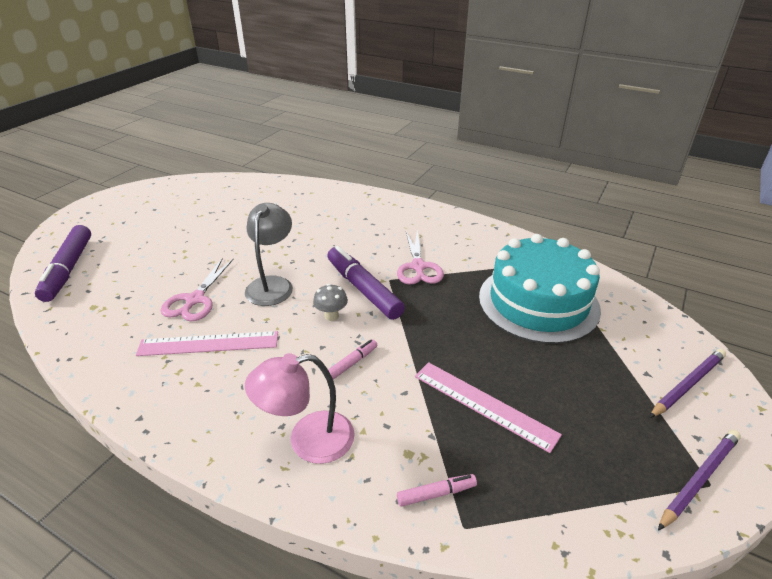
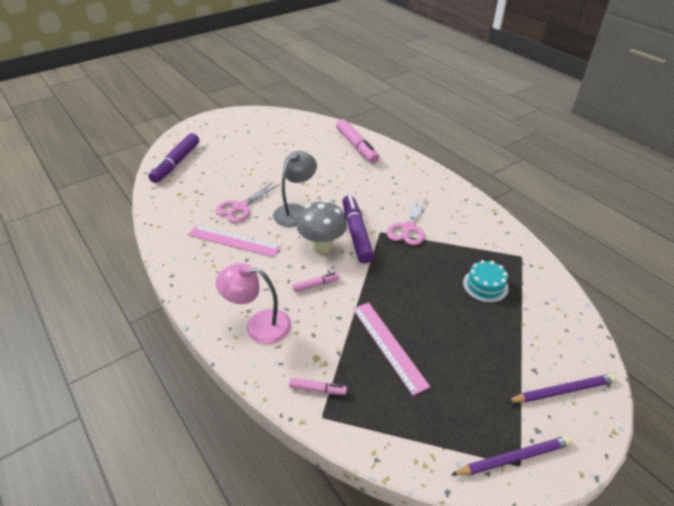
camera: 25 degrees right, 5 degrees up
grey mushroom [313,284,348,321] -> grey mushroom [297,200,347,254], size x1.90
turquoise cake [479,234,601,344] -> turquoise cake [463,260,509,303], size x0.45
none -> pink marker [336,119,379,163]

